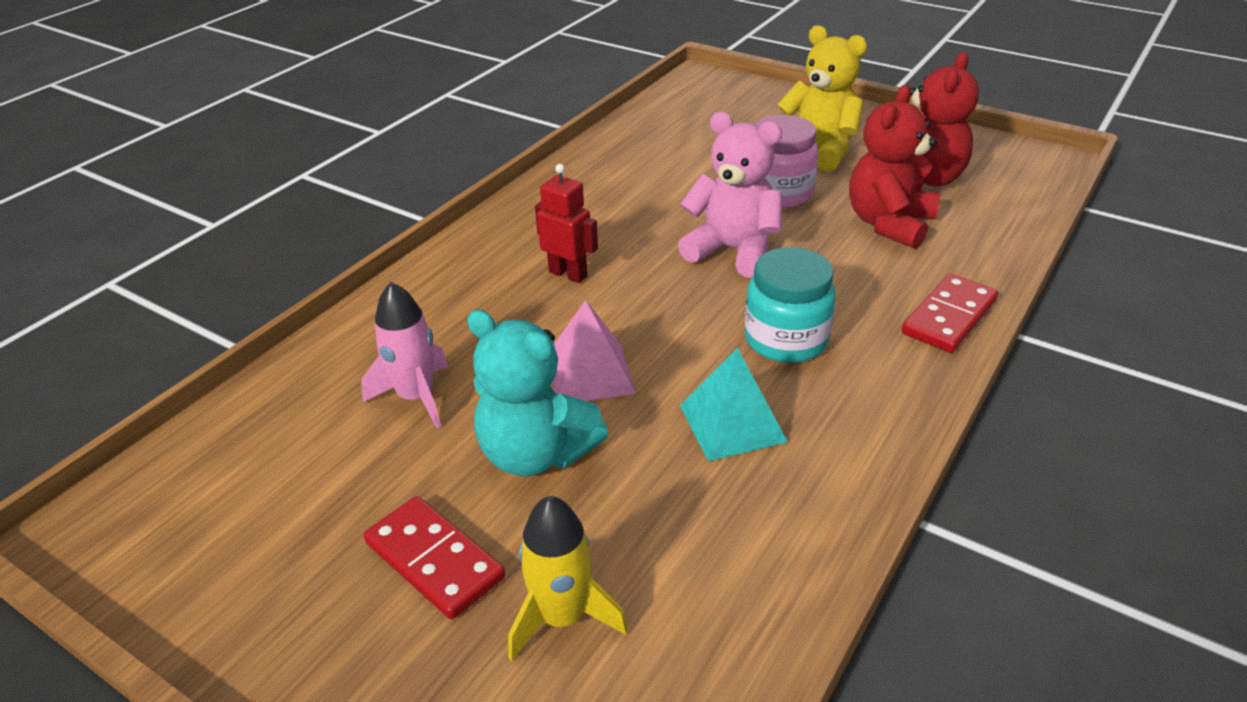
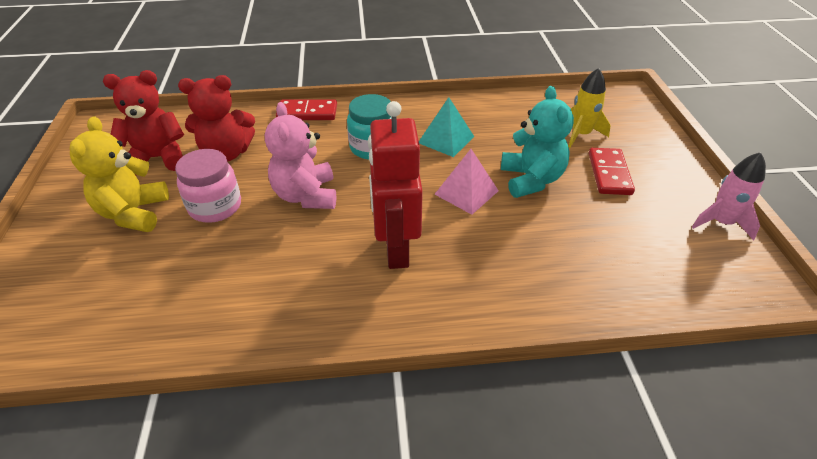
camera: 130 degrees left, 5 degrees up
pink rocket [361,282,448,428] -> pink rocket moved to [692,152,766,241]
red robot [535,164,598,283] -> red robot [368,101,423,269], size x1.81

